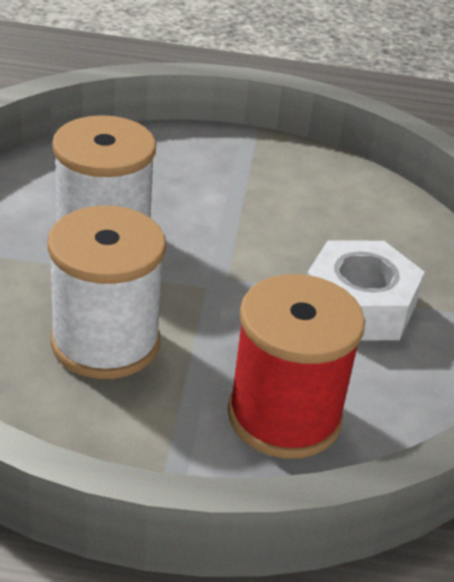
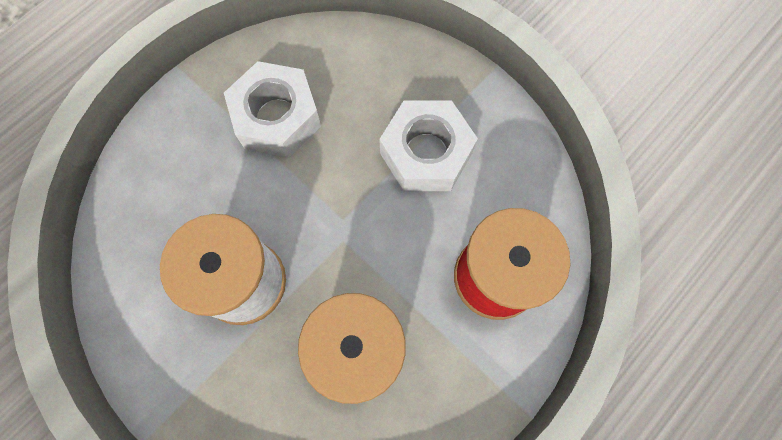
camera: 50 degrees left, 35 degrees up
none -> white nut [224,61,321,158]

